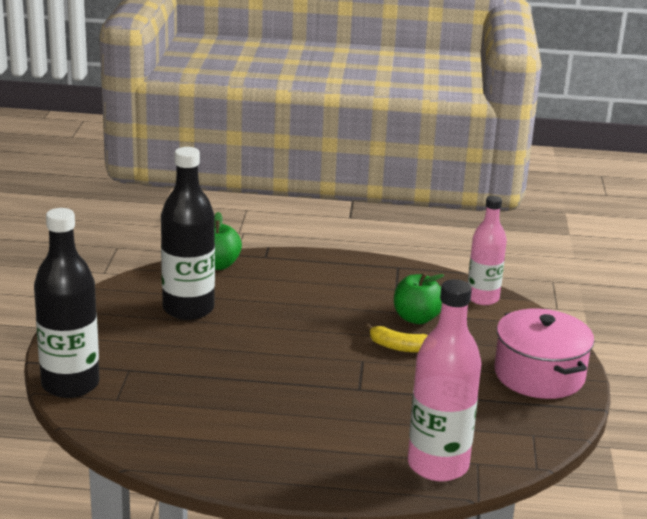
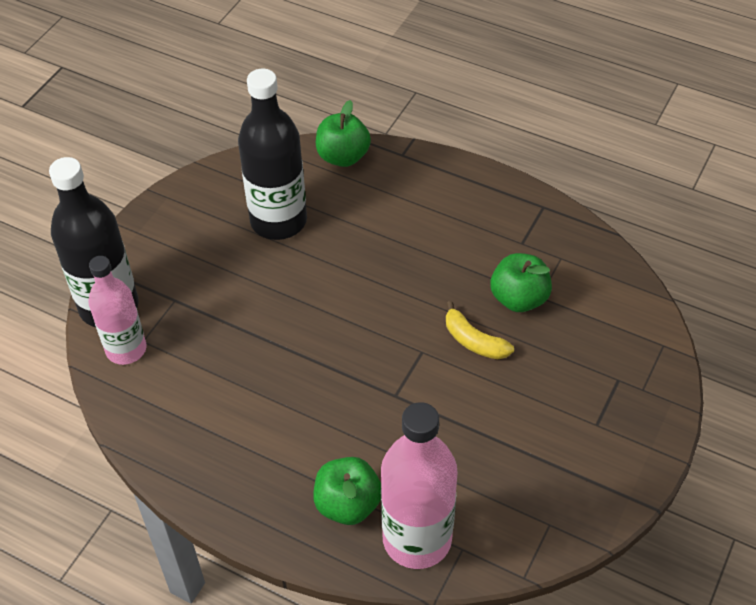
camera: 25 degrees right, 25 degrees up
pink bottle [468,196,507,305] -> pink bottle moved to [89,256,146,365]
pink pot [495,309,594,399] -> none
none -> green apple [313,457,381,525]

